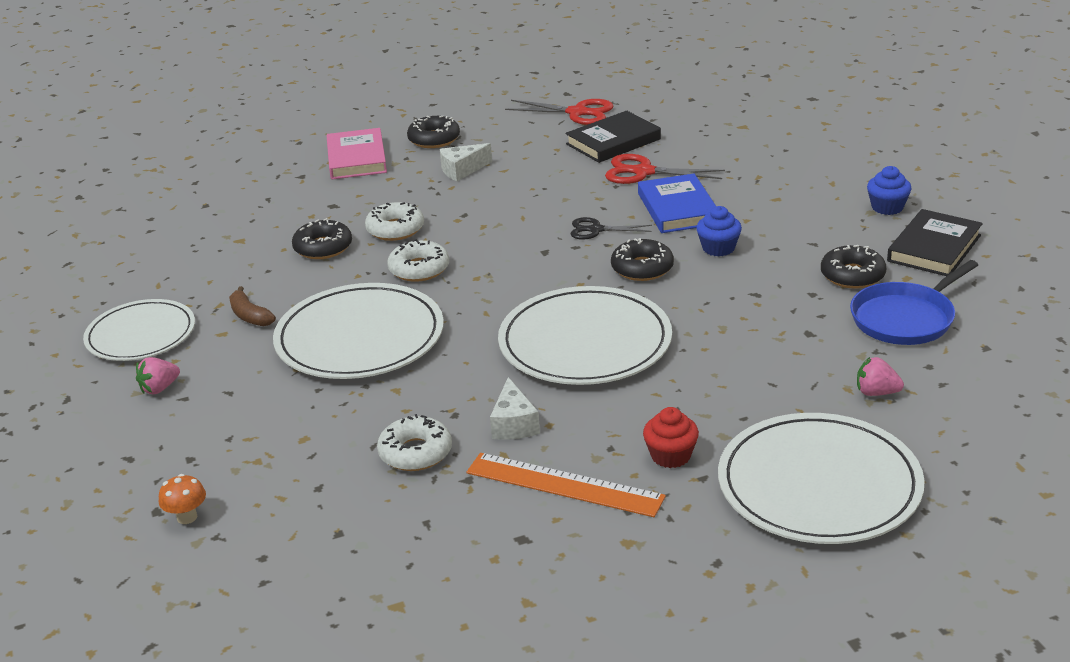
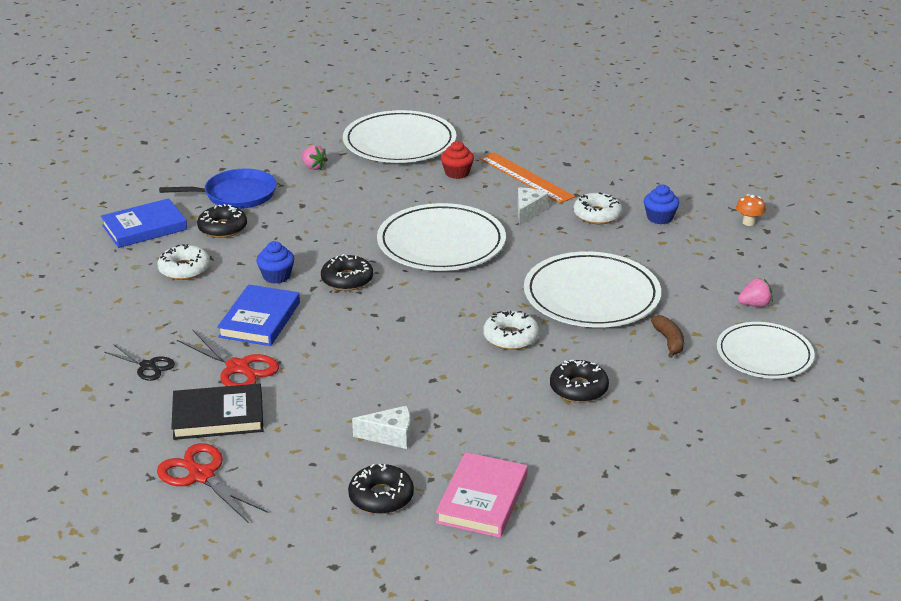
camera: 155 degrees left, 0 degrees up
white donut [365,202,424,241] -> white donut moved to [157,244,210,280]
black scissors [570,217,652,240] -> black scissors moved to [104,345,175,381]
blue cupcake [867,166,912,215] -> blue cupcake moved to [644,185,679,224]
black book [887,209,983,276] -> blue book [101,198,187,248]

